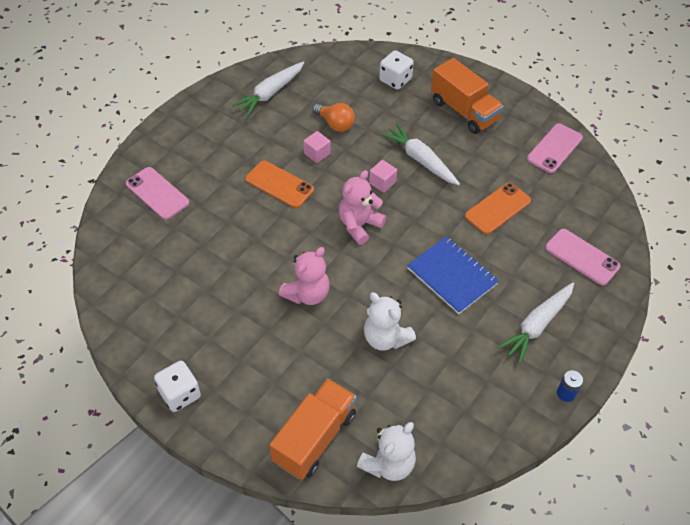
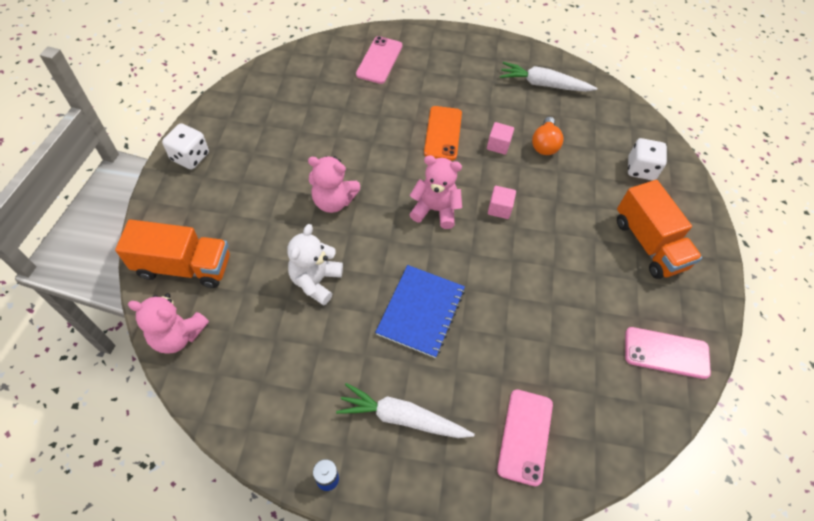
camera: 60 degrees right, 5 degrees up
white teddy bear [357,422,416,481] -> pink teddy bear [128,293,209,354]
white carrot [381,123,460,185] -> none
orange truck [431,58,504,134] -> orange truck turned 45 degrees counterclockwise [617,180,702,279]
orange phone [465,183,531,235] -> none

